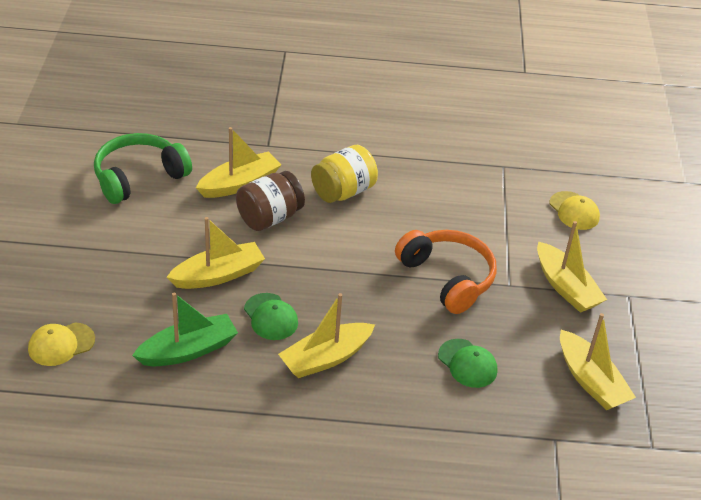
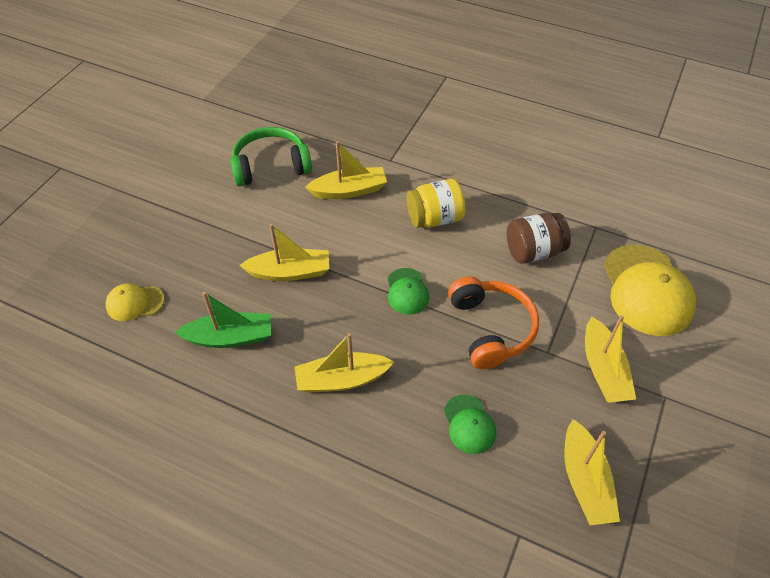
camera: 25 degrees right, 10 degrees up
brown jar [236,171,305,231] -> brown jar moved to [507,213,571,263]
green cap [244,293,298,340] -> green cap moved to [388,268,429,315]
yellow cap [549,191,600,230] -> yellow cap [604,245,696,336], size x1.96

